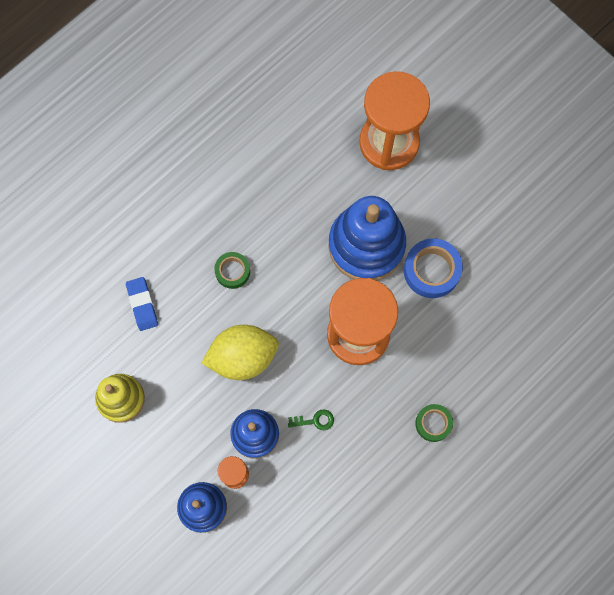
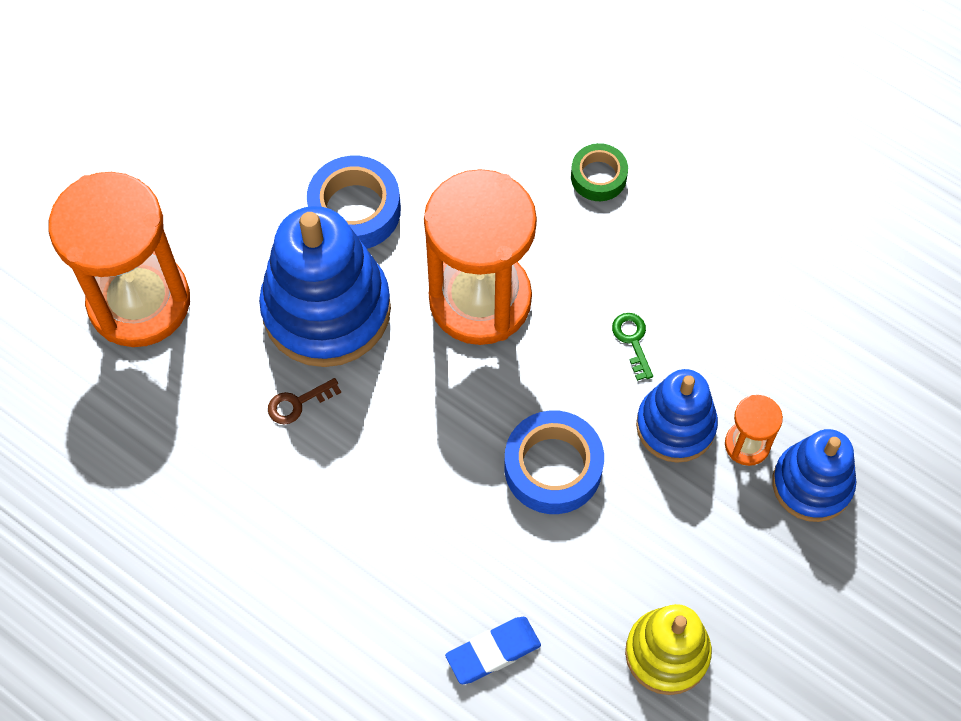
camera: 100 degrees left, 10 degrees down
yellow lemon [202,325,279,380] -> blue tape [504,410,604,514]
green tape [214,252,250,289] -> none
none -> brown key [268,378,341,425]

